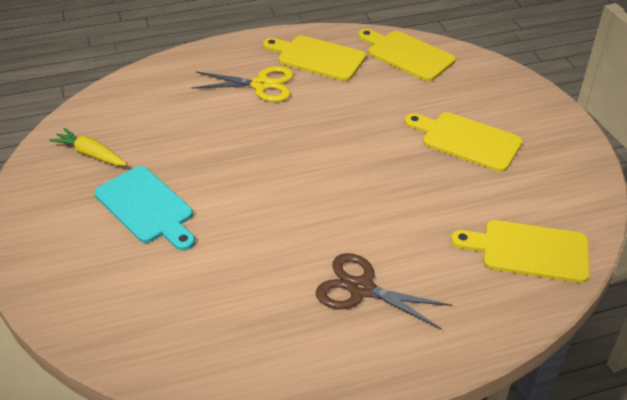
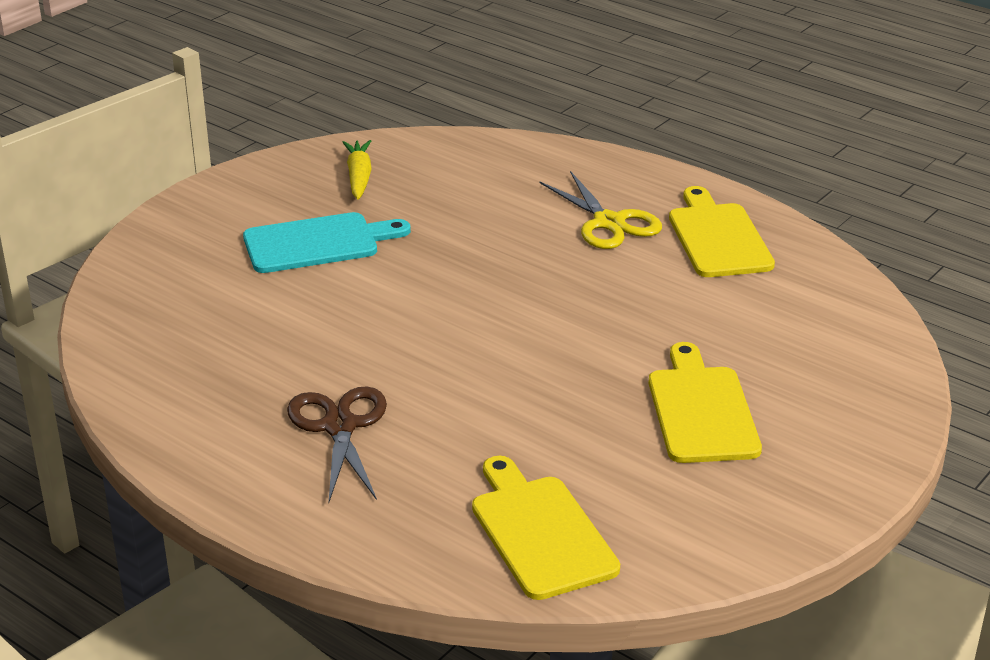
camera: 55 degrees right, 10 degrees down
turquoise cutting board [94,166,195,251] -> turquoise cutting board turned 120 degrees counterclockwise [243,212,411,273]
yellow cutting board [358,29,456,81] -> none

